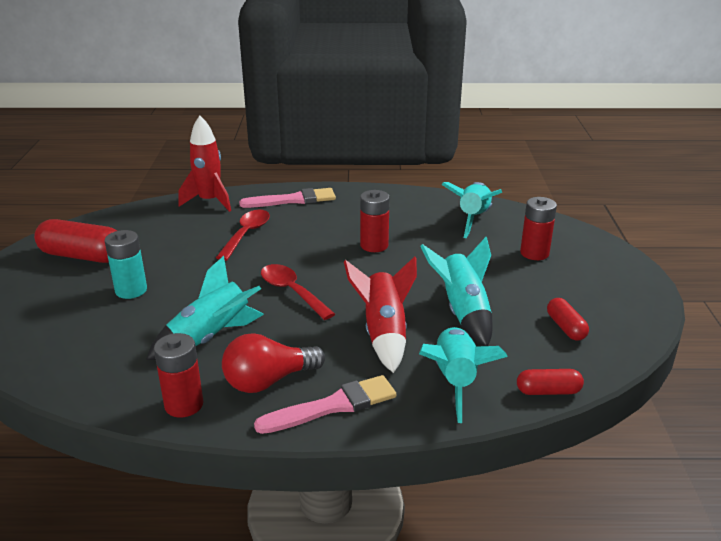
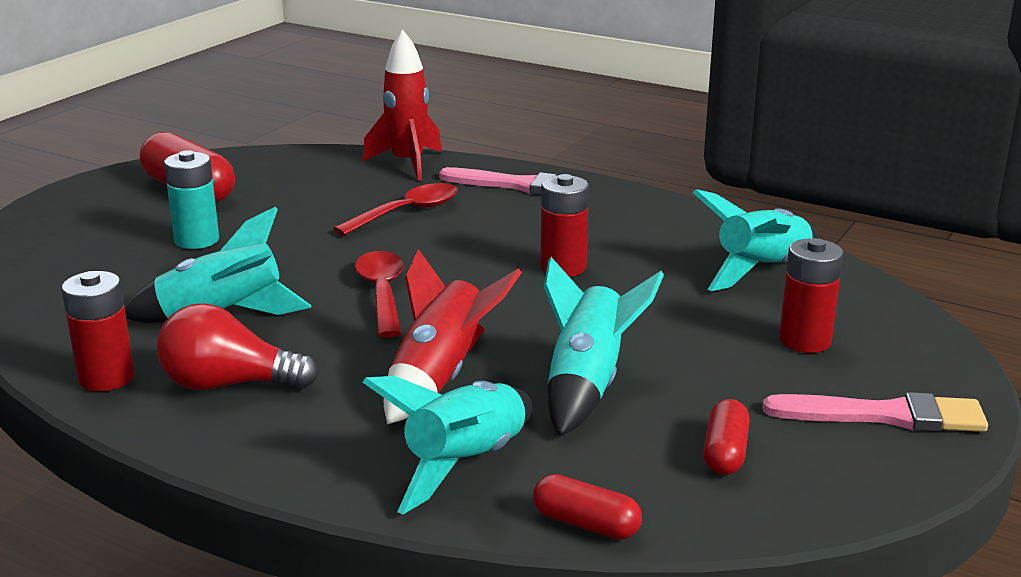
camera: 30 degrees right, 5 degrees down
pink brush [254,375,396,434] -> pink brush moved to [763,392,988,432]

